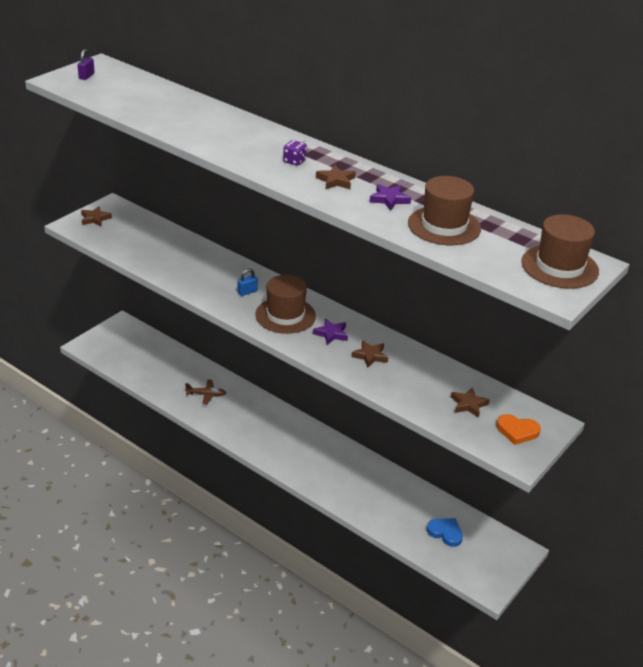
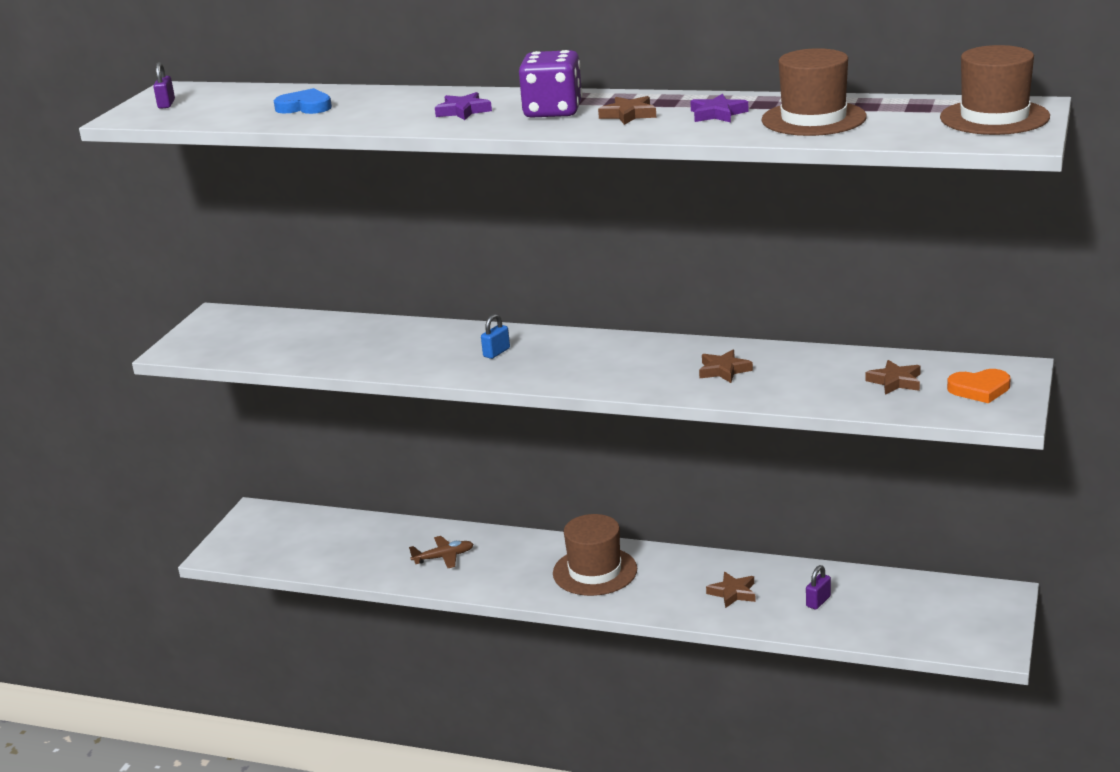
camera: 15 degrees left, 10 degrees down
brown star [81,206,112,227] -> brown star moved to [706,572,756,608]
brown hat [255,275,316,334] -> brown hat moved to [553,514,637,596]
purple dice [283,140,307,166] -> purple dice [519,50,582,118], size x2.03
purple star [313,319,348,345] -> purple star moved to [435,92,492,120]
blue heart [427,518,463,547] -> blue heart moved to [274,88,332,114]
none -> purple padlock [806,565,831,609]

